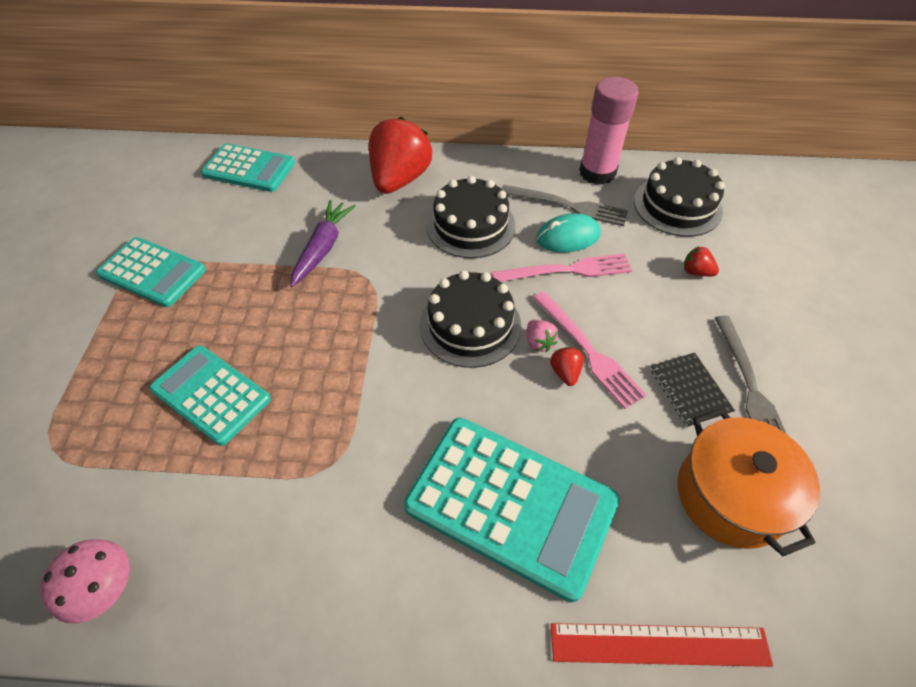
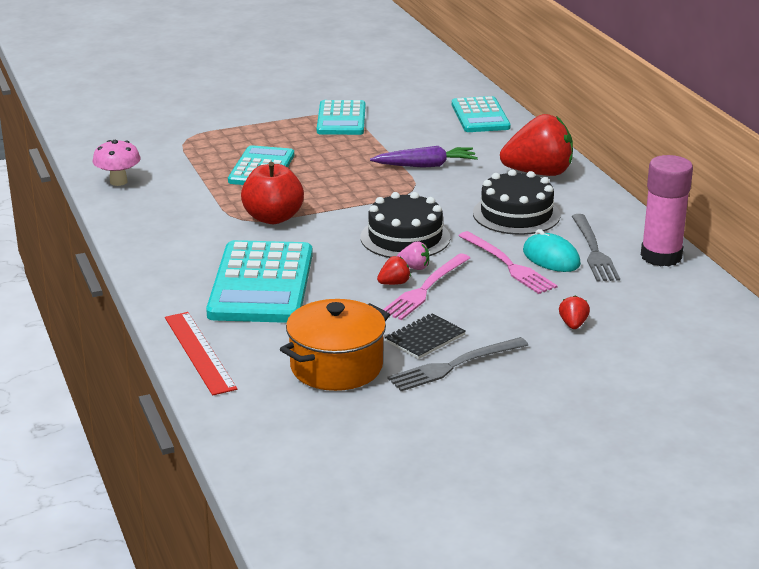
camera: 65 degrees right, 25 degrees down
pink strawberry [527,320,559,352] -> pink strawberry turned 120 degrees counterclockwise [397,241,429,270]
black cake [634,157,725,237] -> none
none -> red apple [241,162,304,224]

